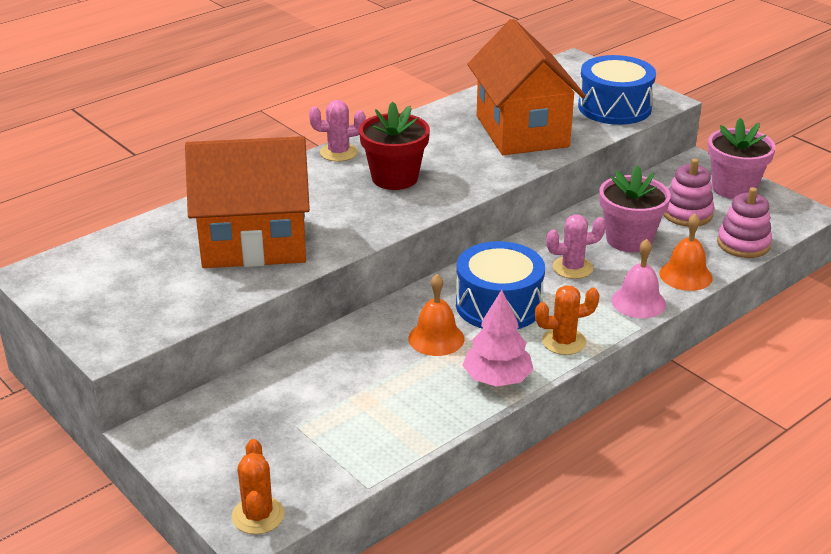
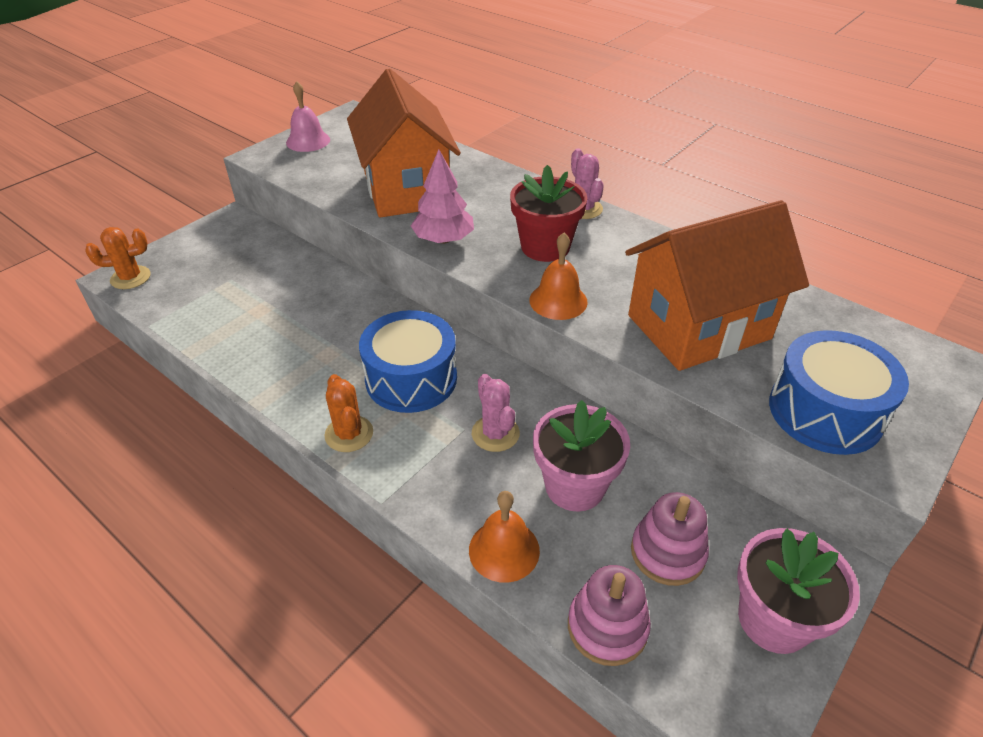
camera: 80 degrees right, 10 degrees up
orange bell [408,274,465,356] -> orange bell moved to [529,233,588,320]
pink tree [462,290,534,387] -> pink tree moved to [411,149,474,244]
pink bell [612,239,666,318] -> pink bell moved to [286,81,330,152]

